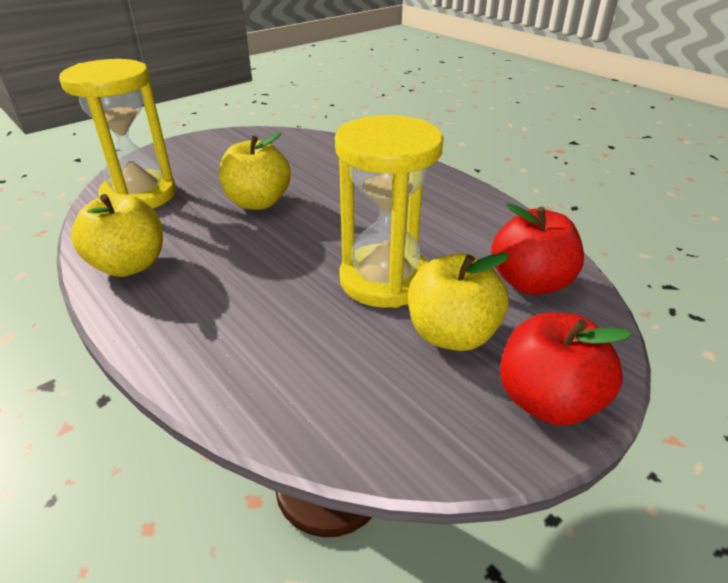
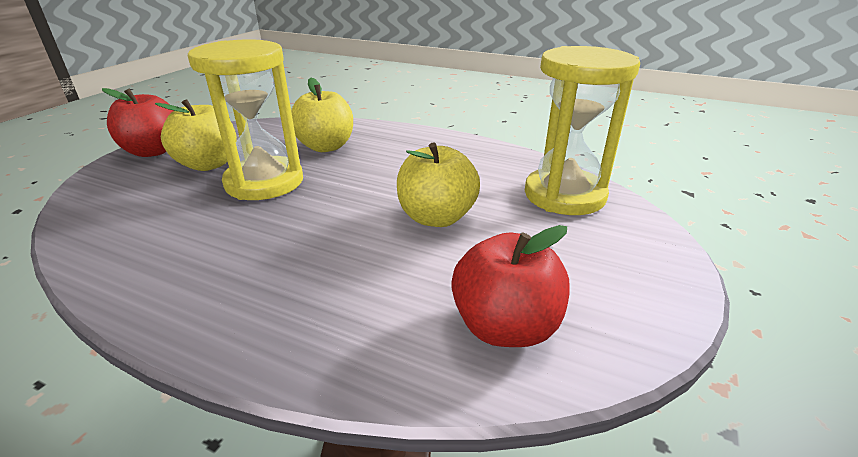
camera: 155 degrees right, 5 degrees down
yellow apple [71,194,163,277] -> yellow apple moved to [291,78,353,152]
red apple [491,203,584,295] -> red apple moved to [451,225,570,347]

